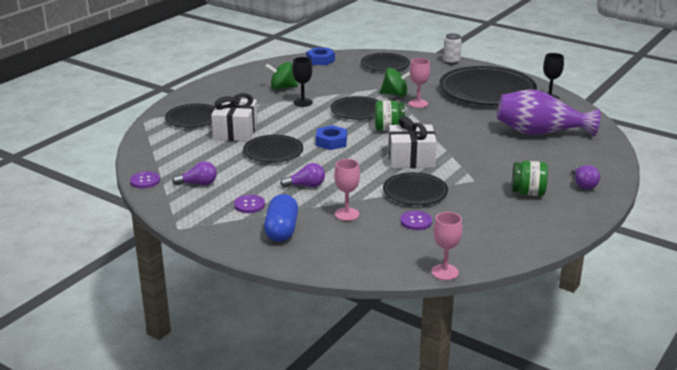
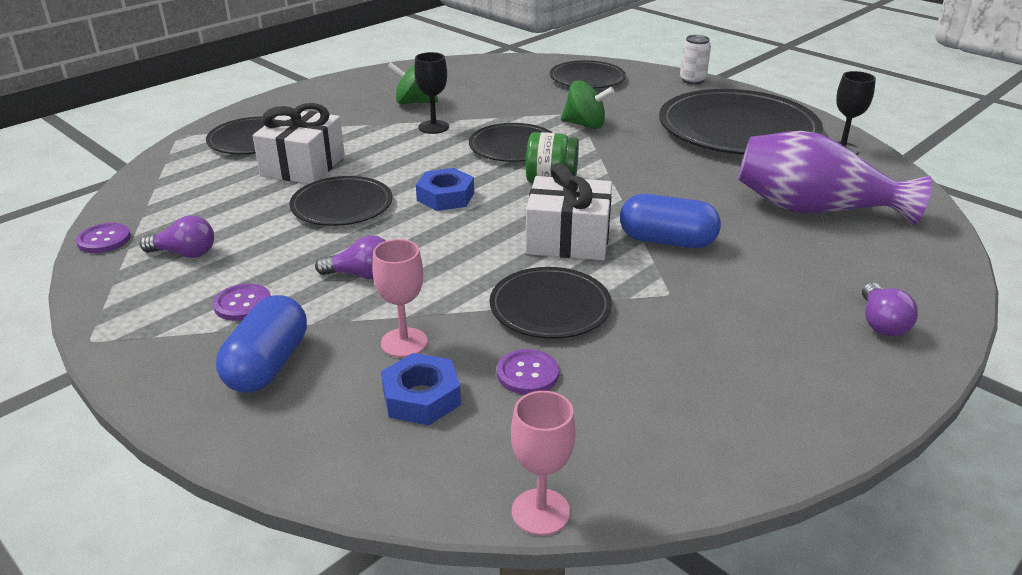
camera: 10 degrees right, 5 degrees up
blue nut [306,47,335,65] -> blue nut moved to [381,353,461,425]
pink goblet [409,58,430,108] -> none
green jar [512,161,548,196] -> none
none -> blue capsule [620,194,721,248]

